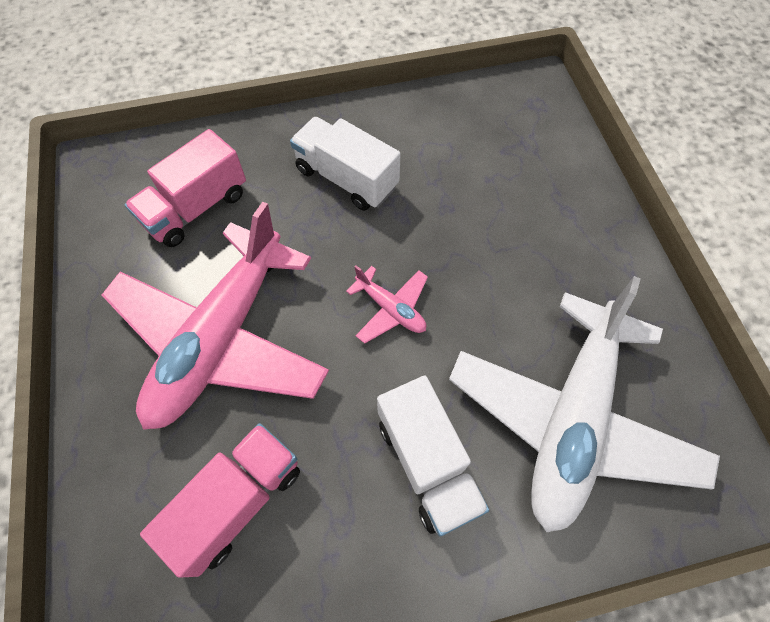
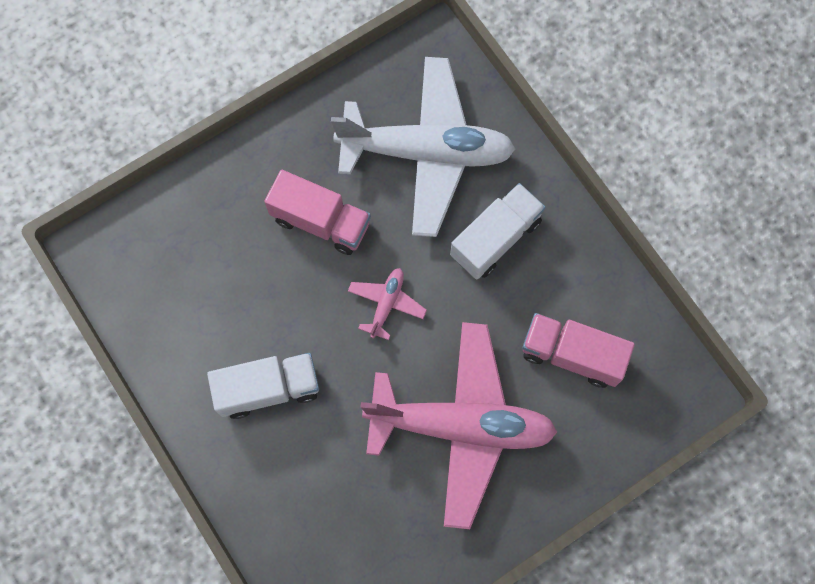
camera: 110 degrees left, 10 degrees up
pink truck [125,129,246,247] -> pink truck moved to [264,170,371,255]
white truck [290,117,401,211] -> white truck turned 120 degrees counterclockwise [207,353,319,419]

